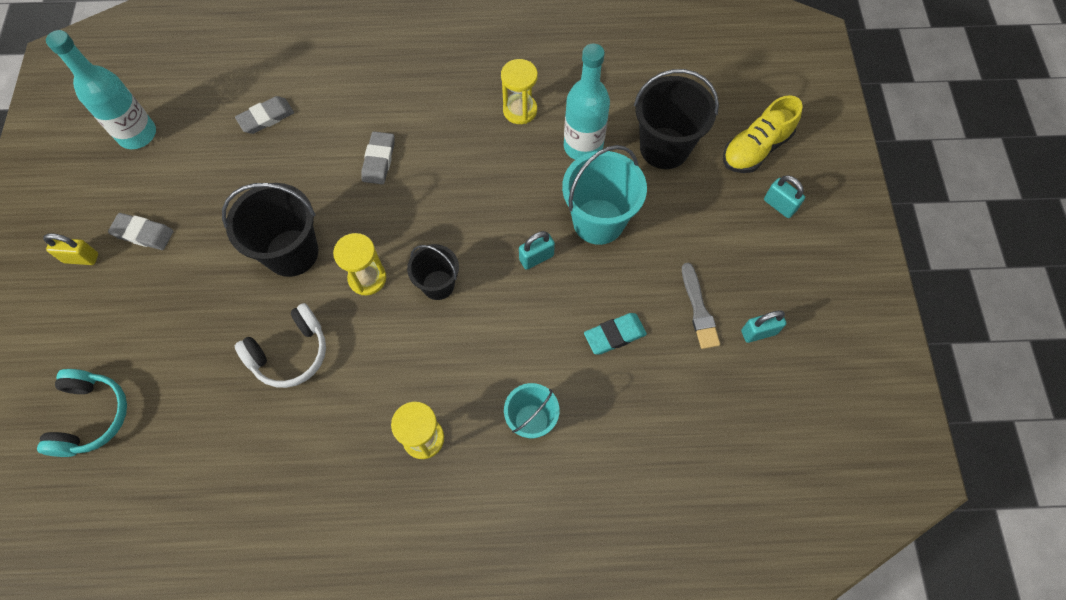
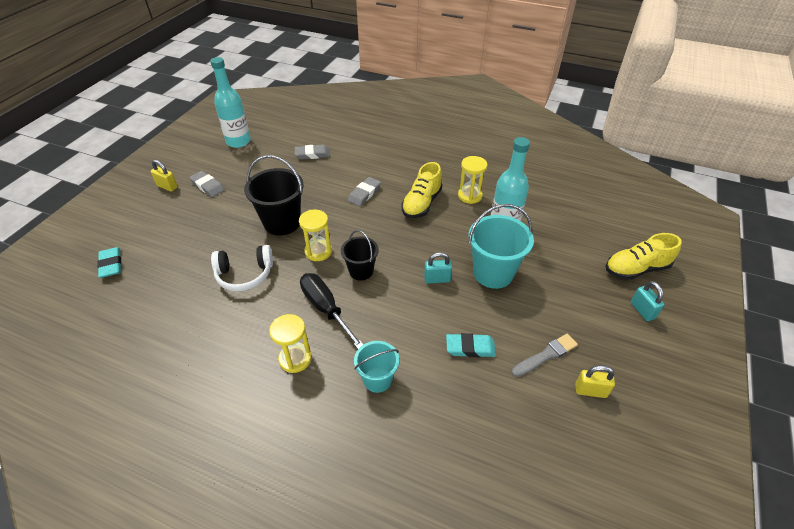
camera: 25 degrees right, 20 degrees down
turquoise headphones [37,369,127,457] -> turquoise eraser [97,247,121,278]
black bucket [634,69,719,169] -> none
grey brush [682,263,720,349] -> grey brush turned 135 degrees counterclockwise [512,334,578,377]
turquoise padlock [741,310,786,343] -> yellow padlock [575,365,615,398]
none -> black screwdriver [300,273,364,349]
none -> yellow shoe [402,162,442,218]

